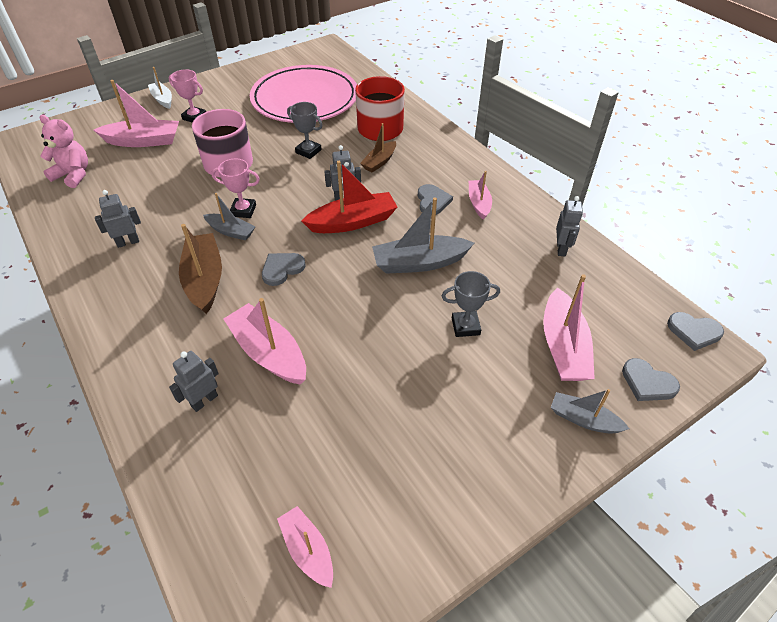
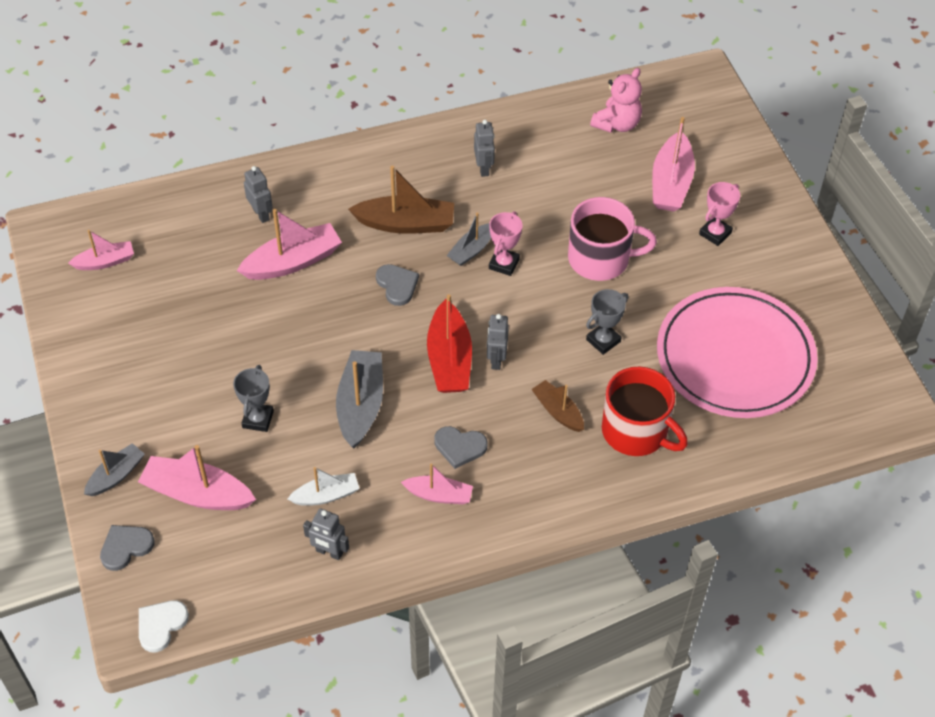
camera: 105 degrees right, 5 degrees up
white boat [148,67,172,109] -> white boat moved to [288,467,360,506]
grey heart [667,312,724,351] -> white heart [139,600,189,652]

